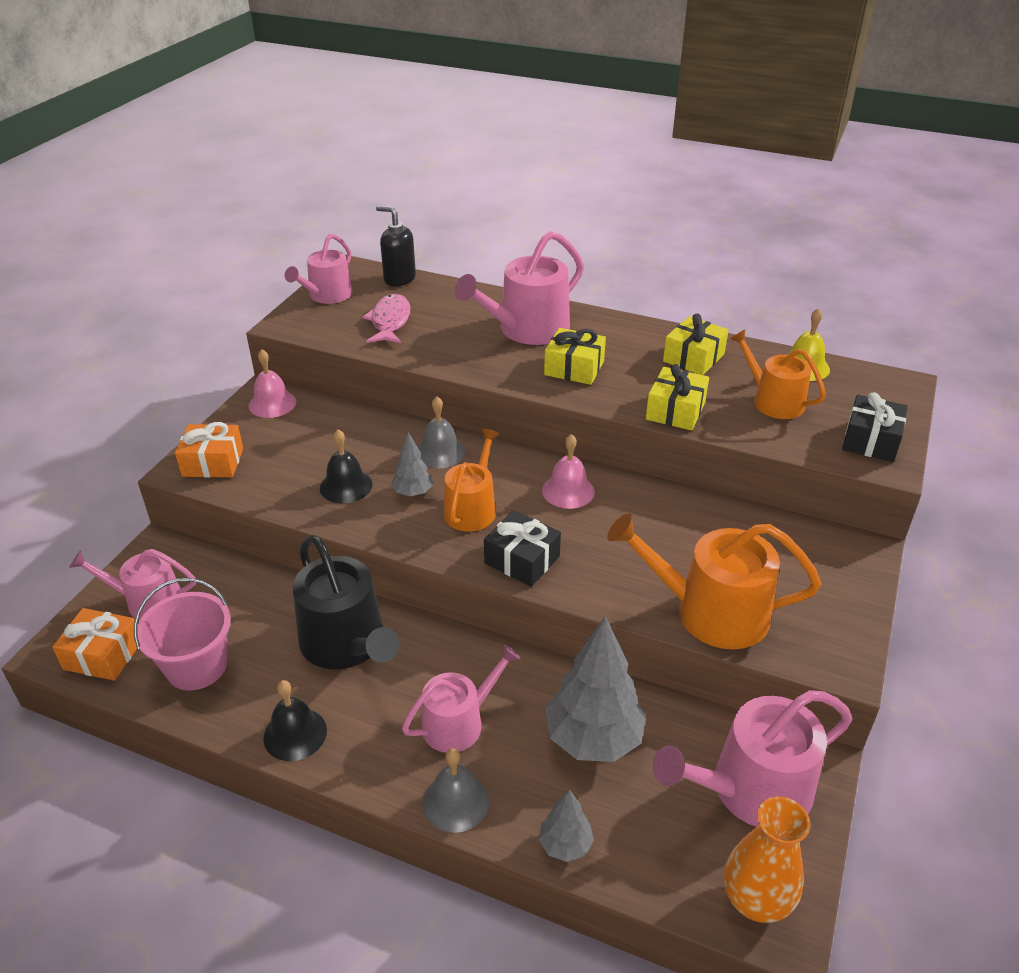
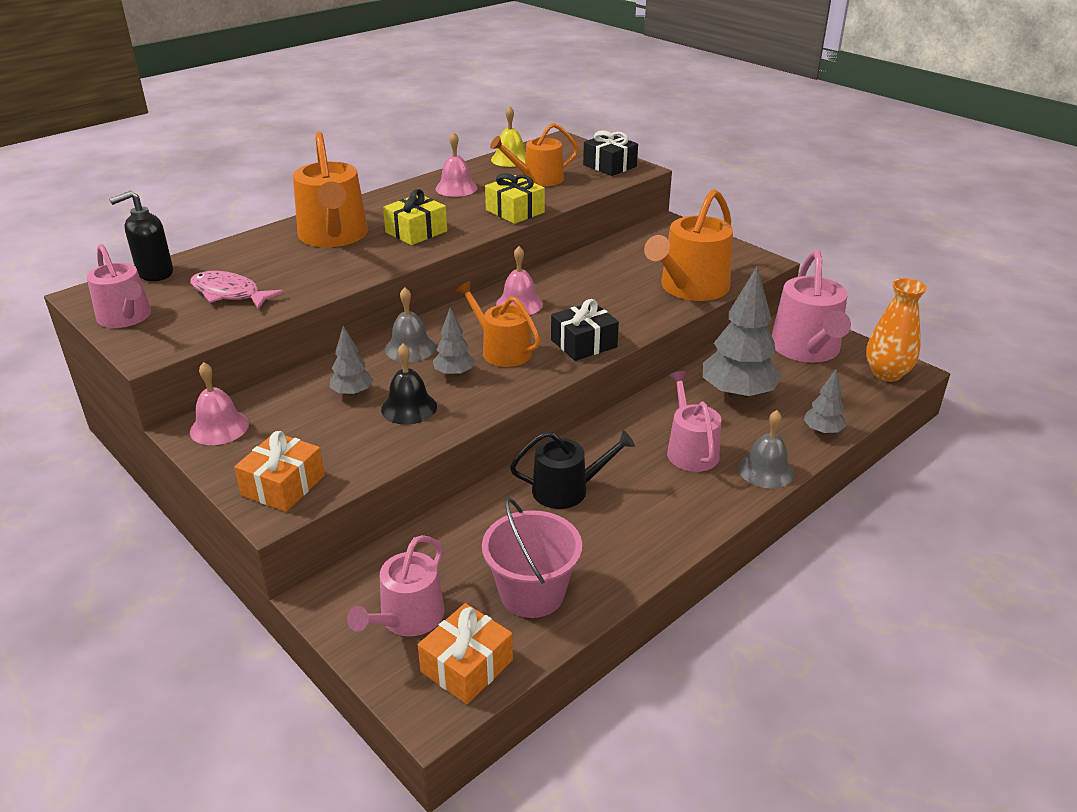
camera: 65 degrees left, 5 degrees down
black bell [264,680,327,761] -> none
black watering can [292,535,399,669] -> black watering can [510,431,635,509], size x0.65
pink watering can [455,231,584,345] -> orange watering can [293,132,368,247]
yellow gift [663,314,729,375] -> pink bell [435,132,478,197]
none -> grey tree [330,326,373,397]

